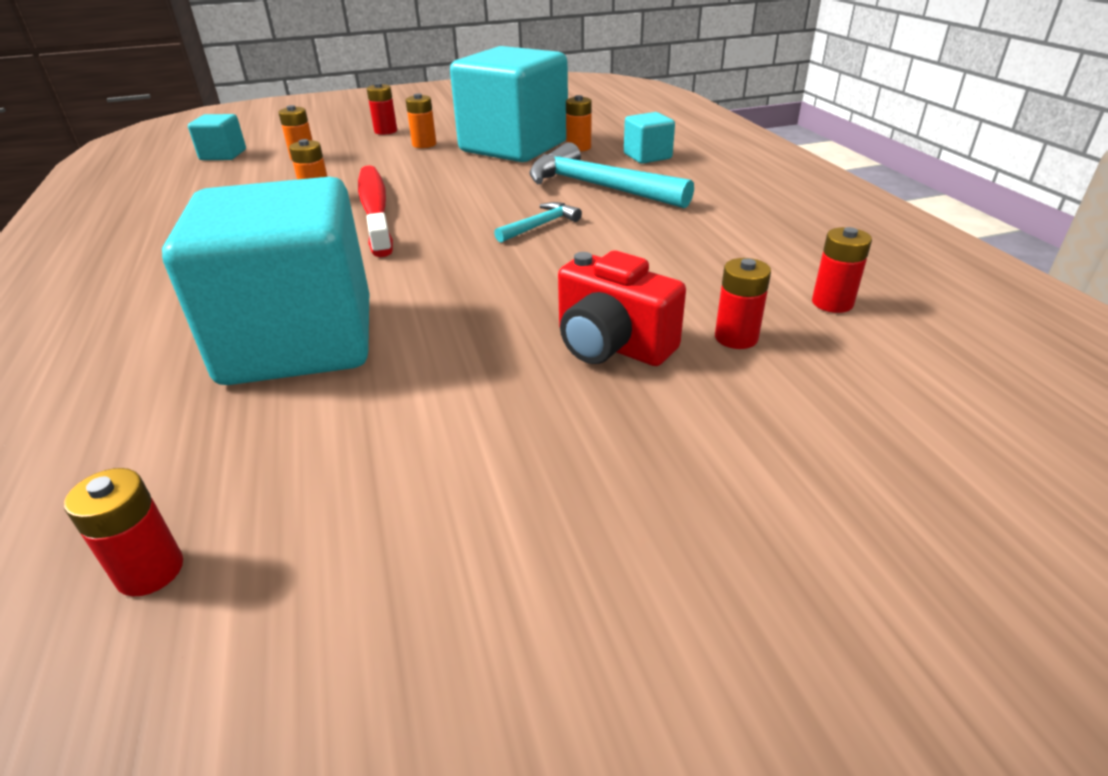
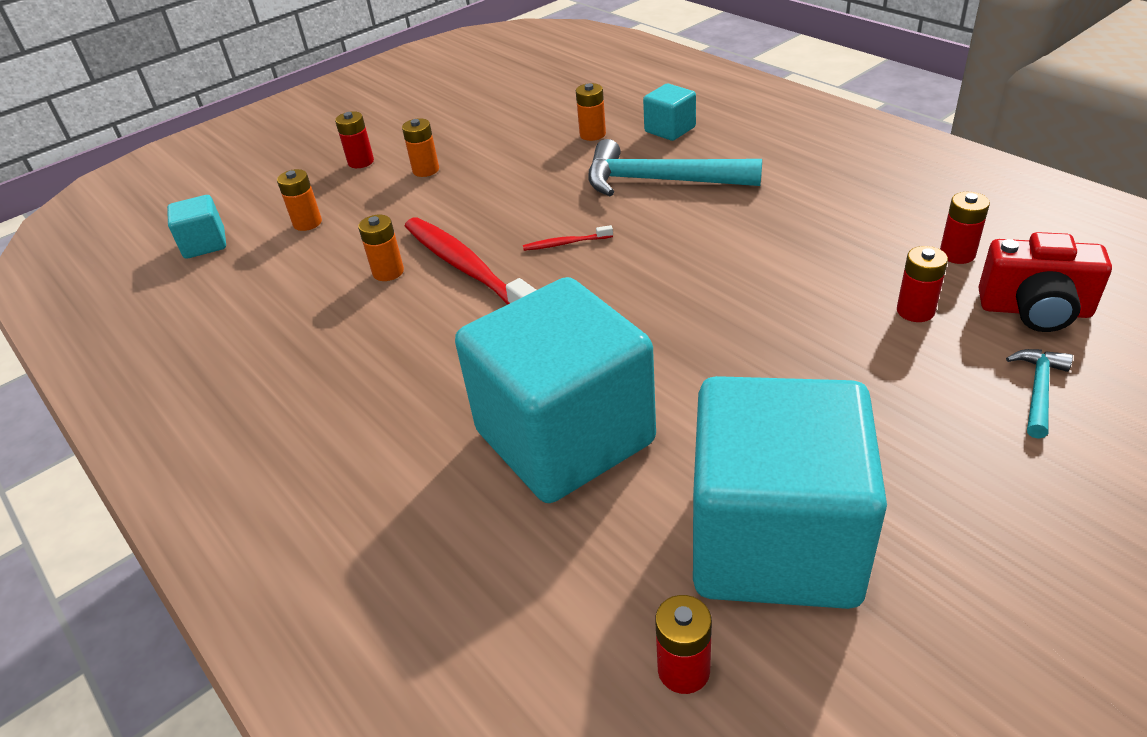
camera: 20 degrees left, 5 degrees up
turquoise cube [450,46,568,162] -> turquoise cube moved to [693,376,887,609]
turquoise hammer [494,202,582,243] -> turquoise hammer moved to [1006,349,1073,439]
red camera [558,251,686,366] -> red camera moved to [978,232,1112,332]
none -> red toothbrush [523,225,613,251]

